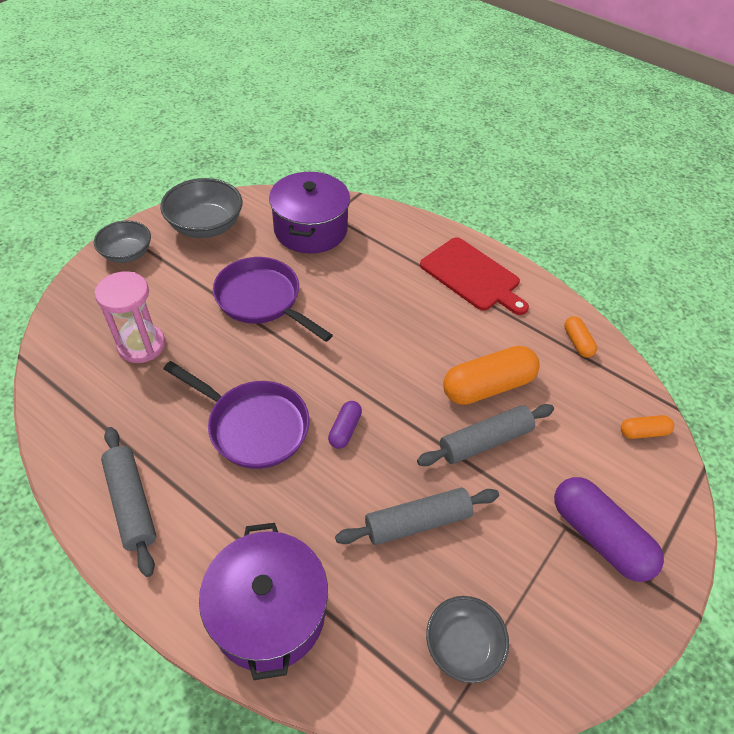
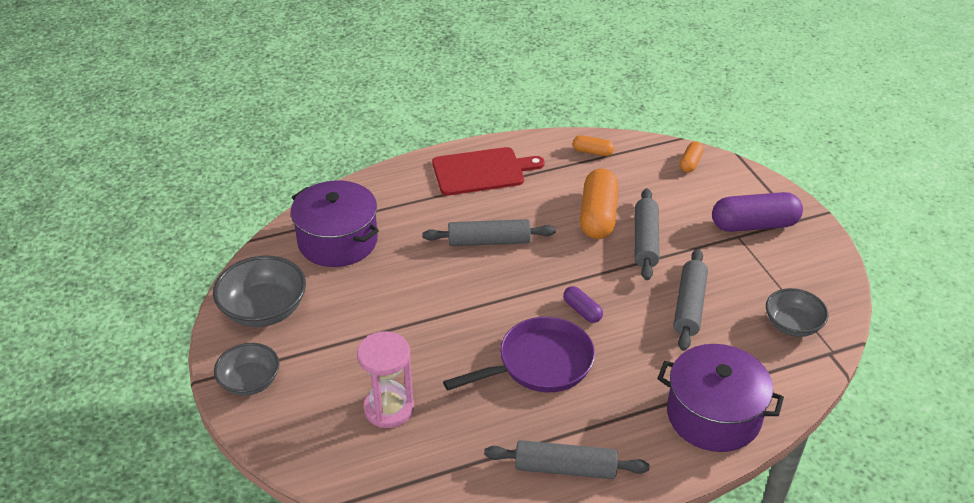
camera: 55 degrees left, 10 degrees down
purple pan [213,257,333,342] -> none
none -> grey rolling pin [422,219,556,246]

